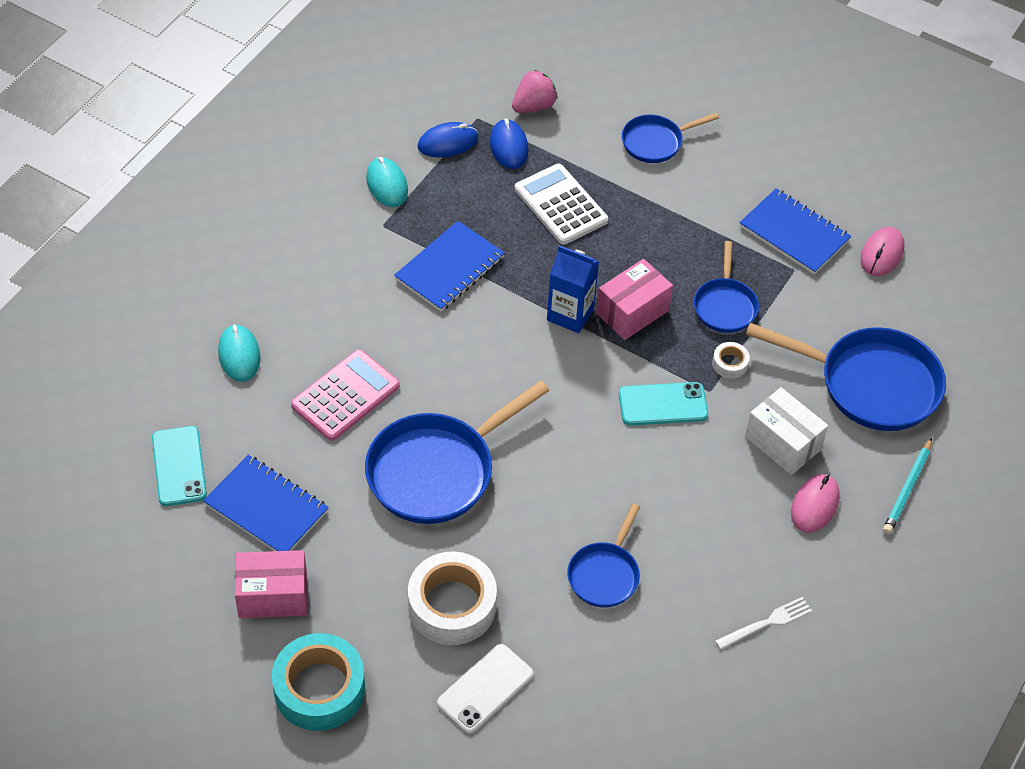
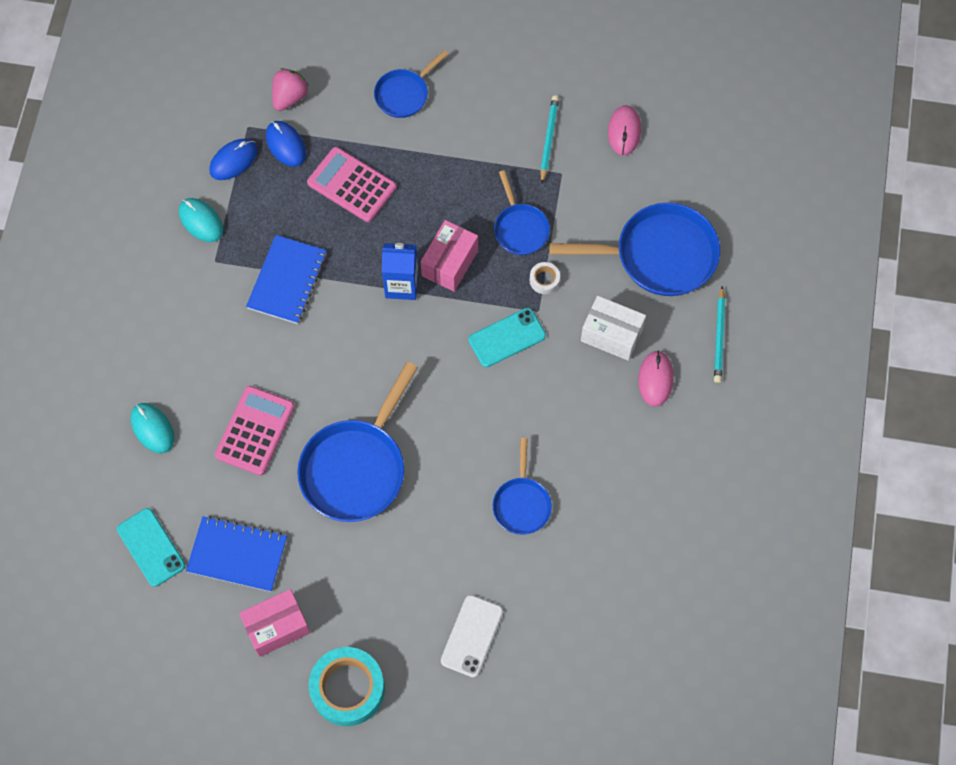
camera: 20 degrees left, 15 degrees up
white tape [408,551,497,645] -> none
white calculator [514,164,608,245] -> pink calculator [307,147,397,222]
white fork [715,597,812,650] -> none
blue notebook [739,188,851,274] -> turquoise pencil [540,95,559,183]

